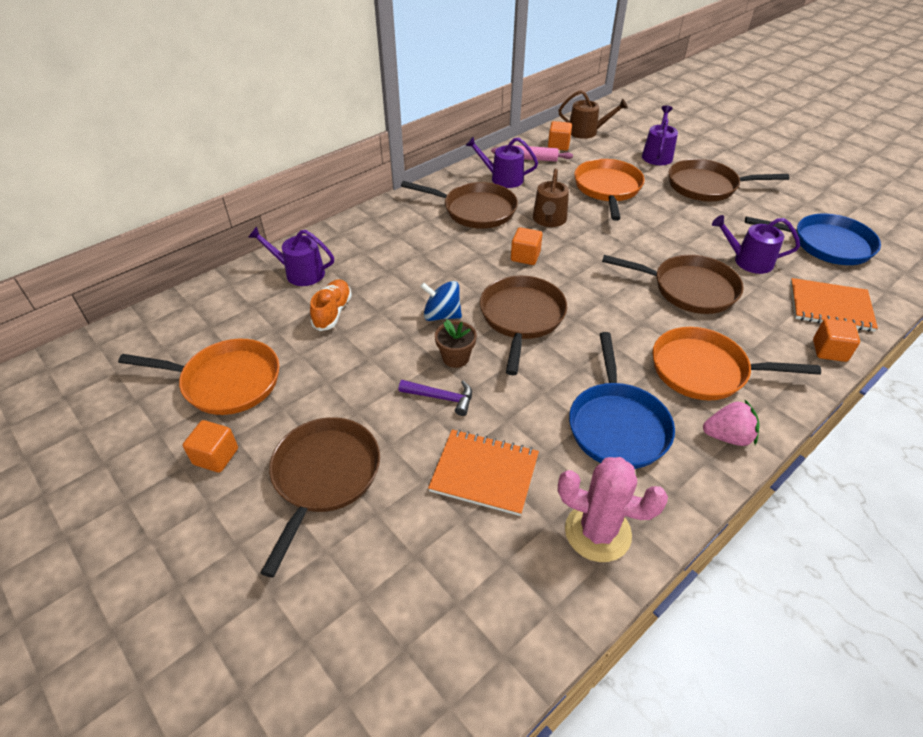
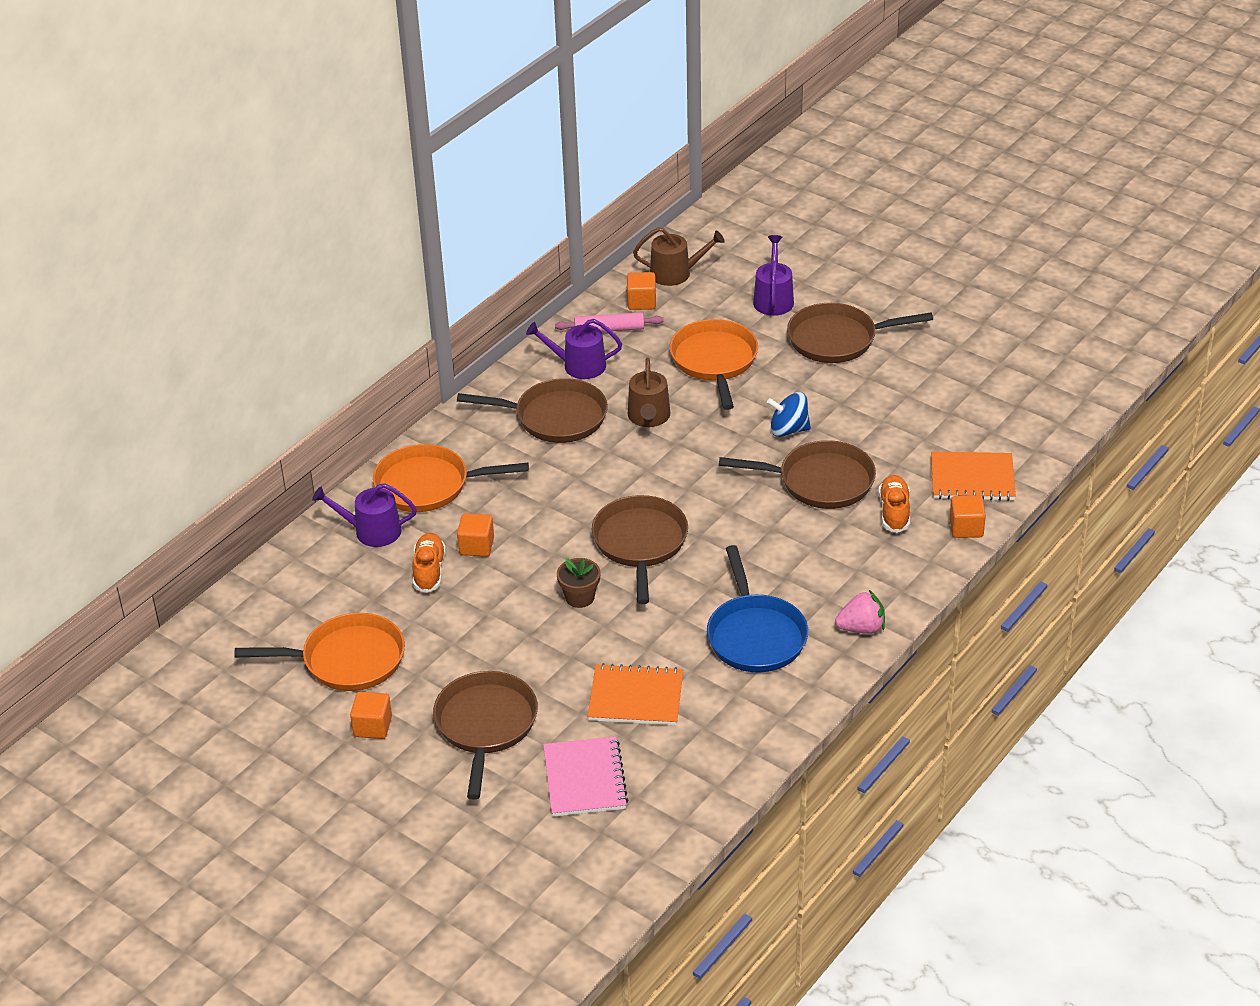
camera: 10 degrees left, 5 degrees down
purple hammer [399,380,472,416] -> none
blue spinning top [420,281,462,321] -> blue spinning top moved to [767,392,811,437]
orange cube [511,227,543,265] -> orange cube moved to [457,513,494,557]
pink cactus [558,457,668,562] -> none
orange pan [652,327,821,401] -> orange pan moved to [373,444,529,512]
purple watering can [712,215,800,274] -> none
blue pan [745,214,881,265] -> none
none -> pink notebook [543,736,628,817]
none -> orange shoe [879,475,910,533]

